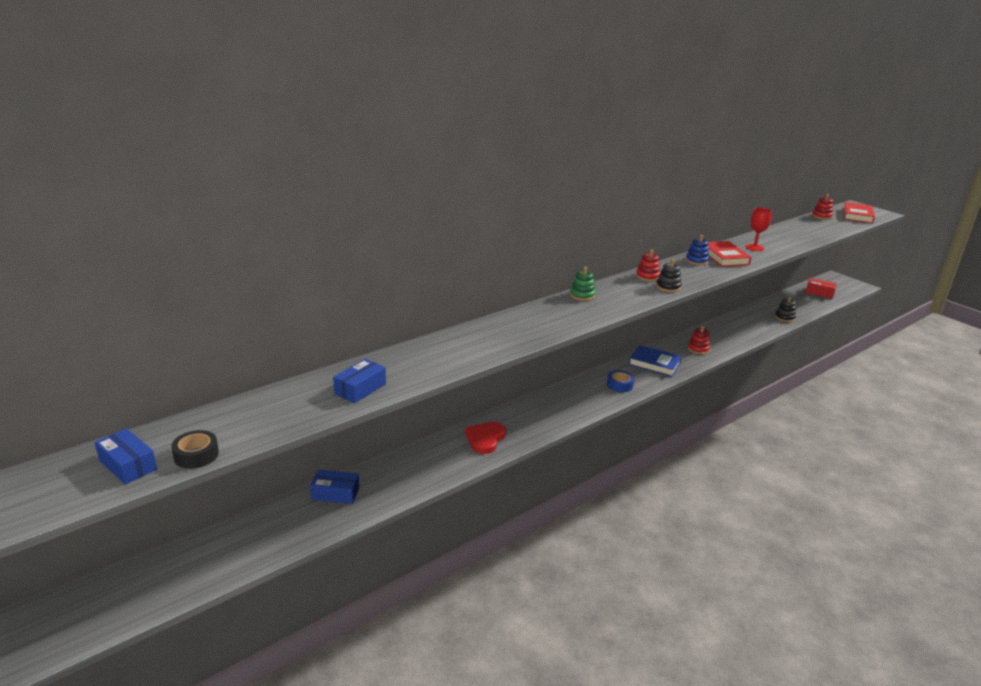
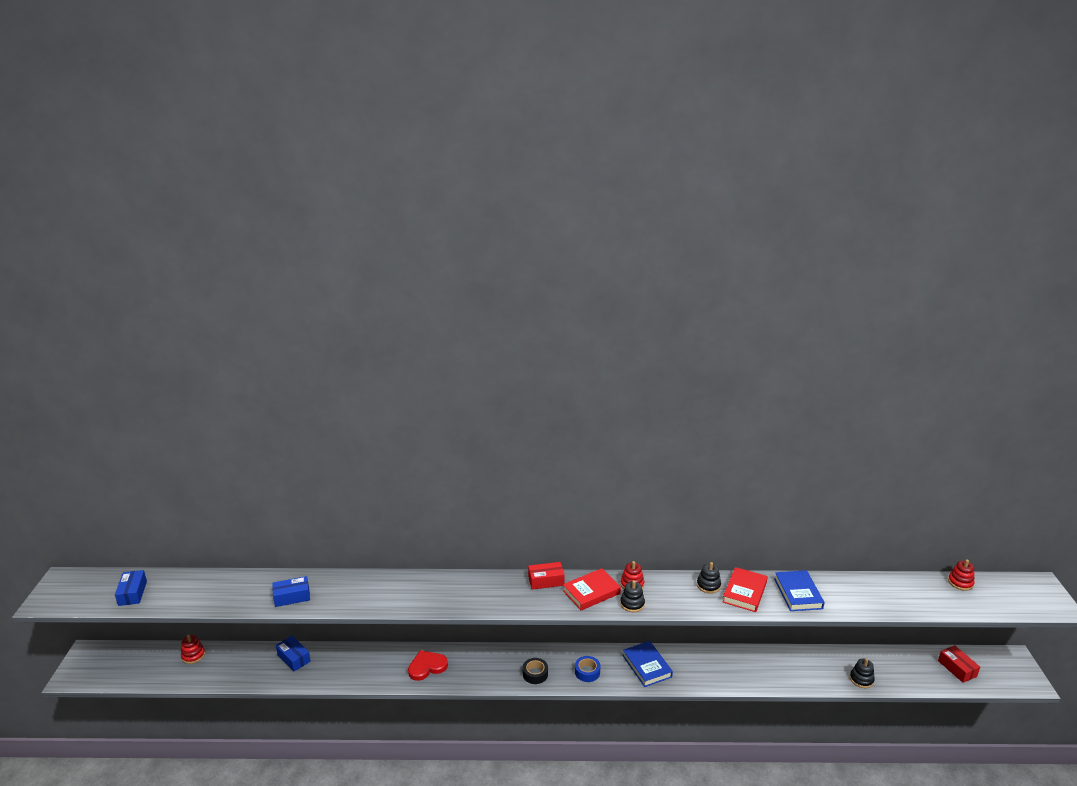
camera: 40 degrees right, 0 degrees up
black tape [171,430,219,469] -> black tape moved to [523,658,548,684]
green stacking toy [570,267,596,301] -> red box [528,562,565,590]
blue stacking toy [686,235,709,265] -> black stacking toy [697,562,721,594]
red stacking toy [688,326,710,354] -> red stacking toy moved to [181,635,205,664]
red goblet [746,208,772,251] -> blue book [774,570,825,611]
red book [843,202,875,223] -> red book moved to [563,568,621,610]

